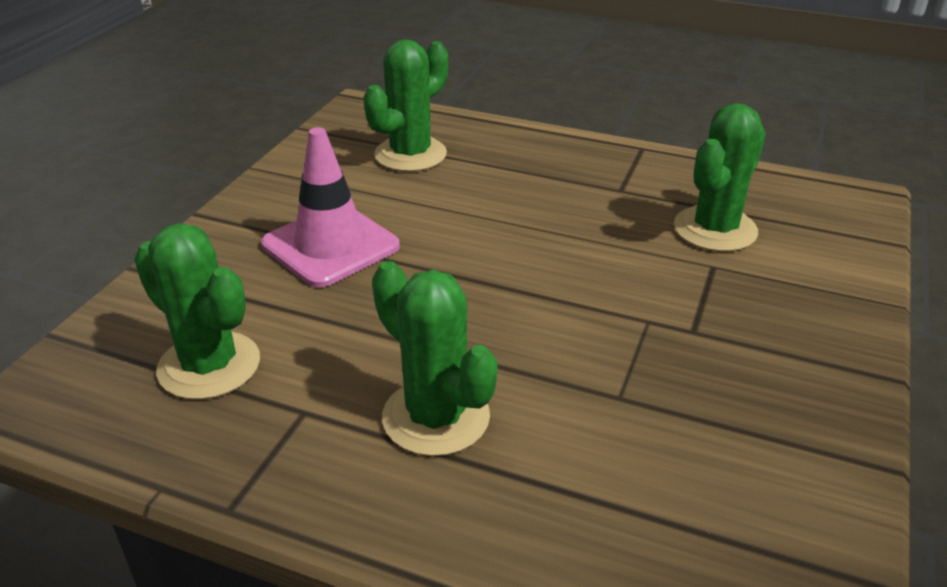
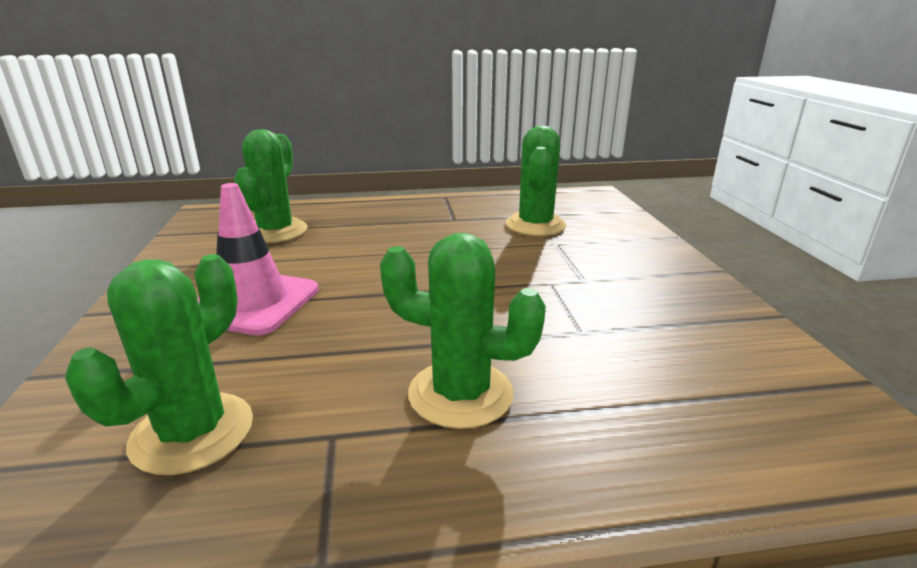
camera: 30 degrees left, 10 degrees down
green cactus [134,224,260,400] -> green cactus turned 75 degrees counterclockwise [66,254,253,475]

